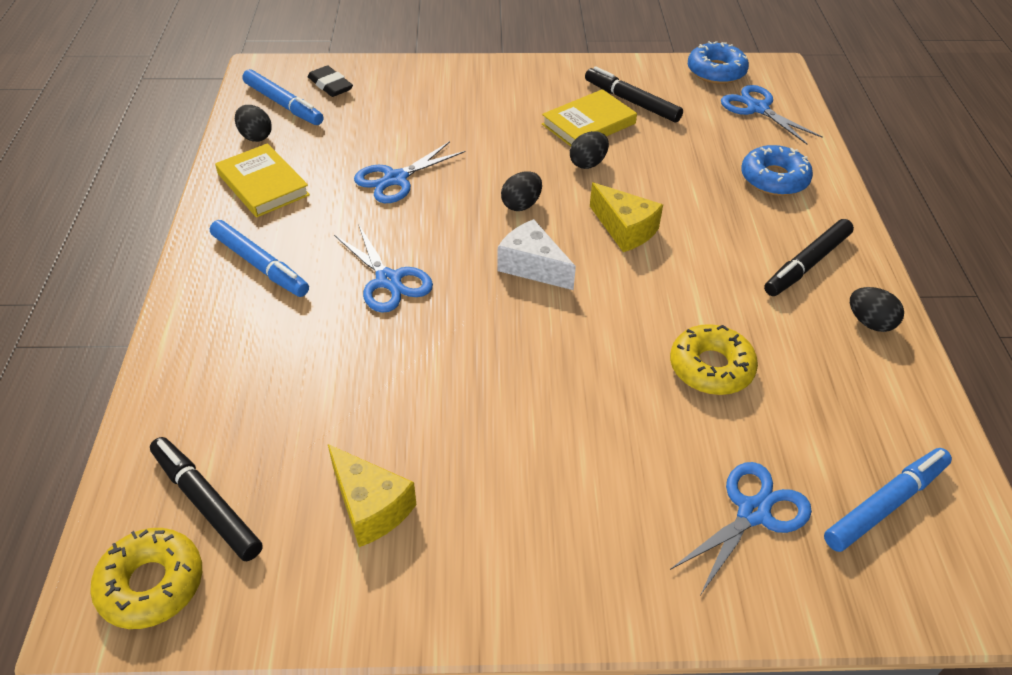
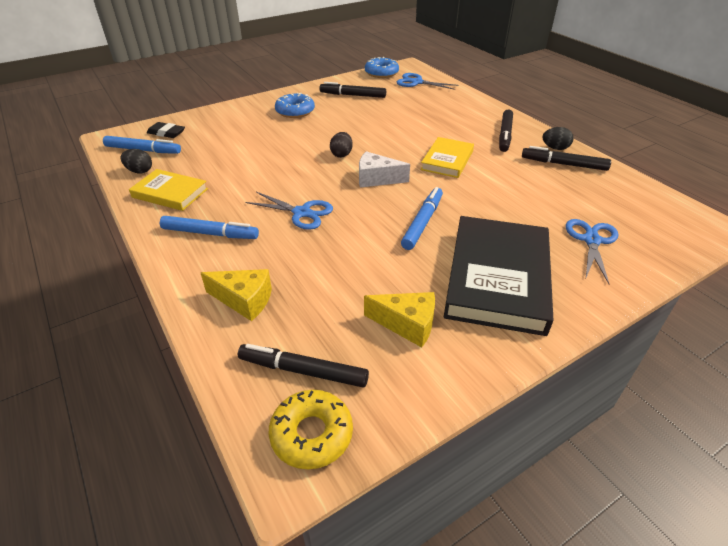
camera: 30 degrees left, 5 degrees down
blue scissors [354,141,465,203] -> none
yellow book [542,89,637,147] -> yellow book moved to [421,137,474,178]
black egg [570,131,609,169] -> none
yellow cheese [590,182,663,252] -> yellow cheese moved to [201,269,272,321]
yellow donut [670,324,758,395] -> none
blue donut [741,145,813,196] -> blue donut moved to [275,93,315,118]
blue marker [824,448,952,552] -> blue marker moved to [401,187,443,250]
none -> black book [444,216,554,336]
none -> black marker [522,146,611,171]

